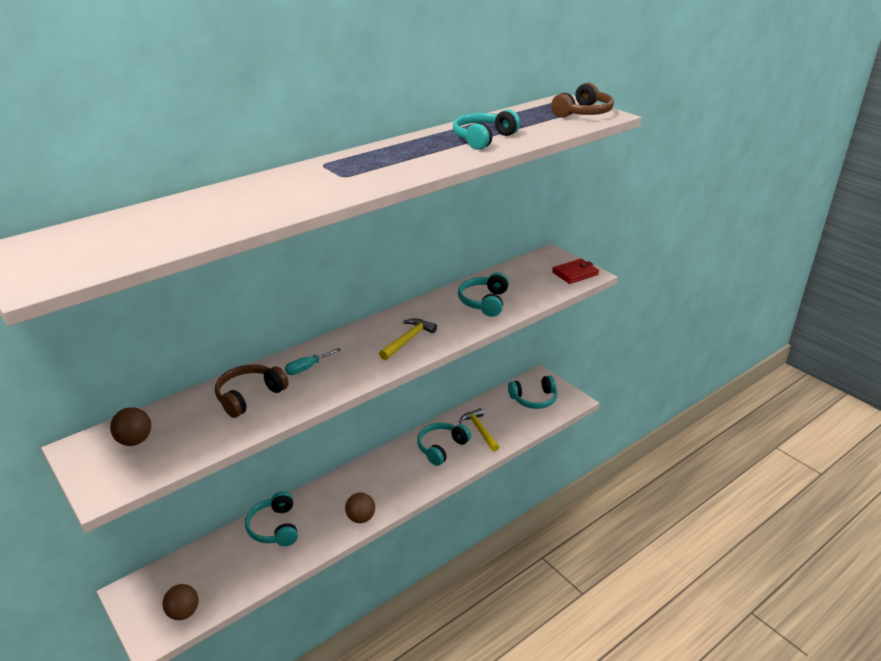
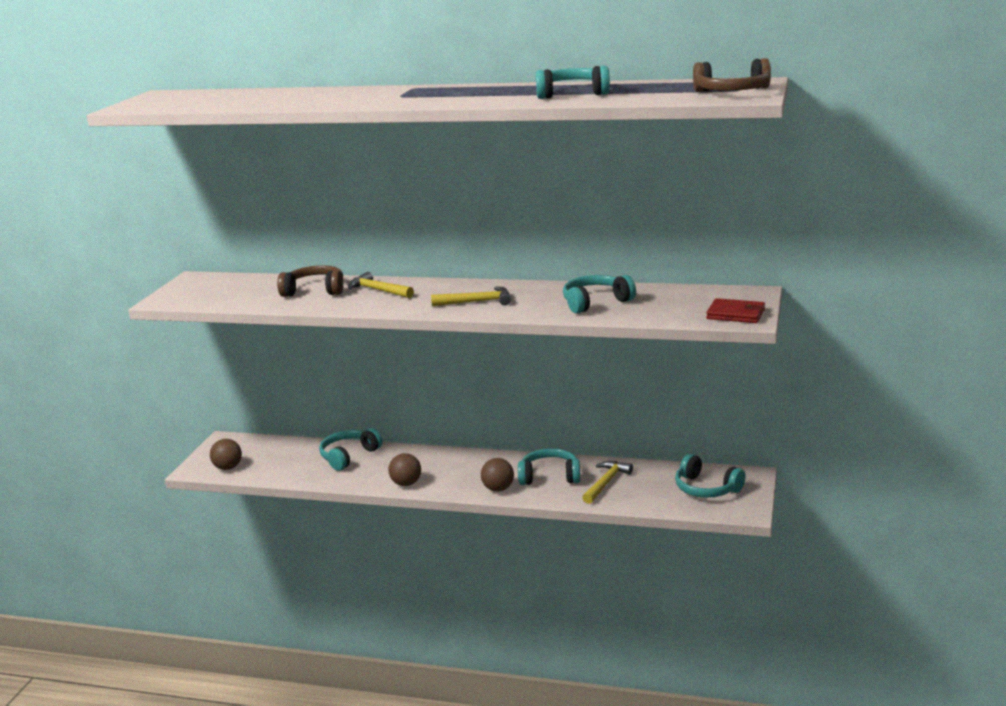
camera: 55 degrees right, 10 degrees down
brown ball [110,407,151,446] -> brown ball moved to [481,458,514,491]
turquoise screwdriver [285,348,341,375] -> yellow hammer [348,272,414,298]

